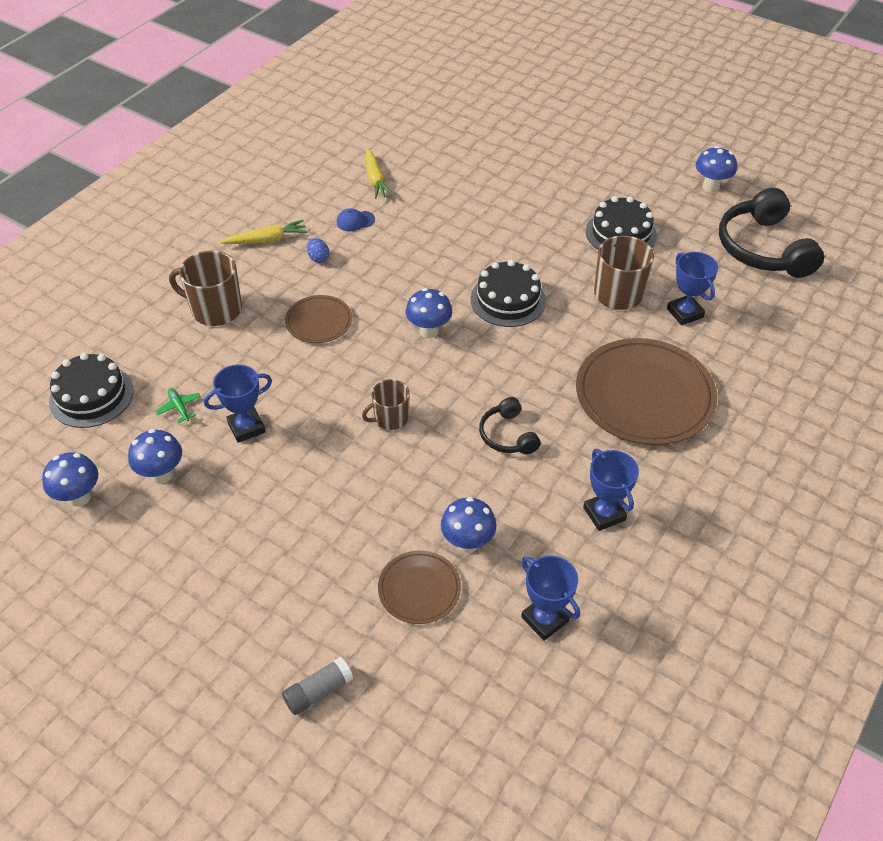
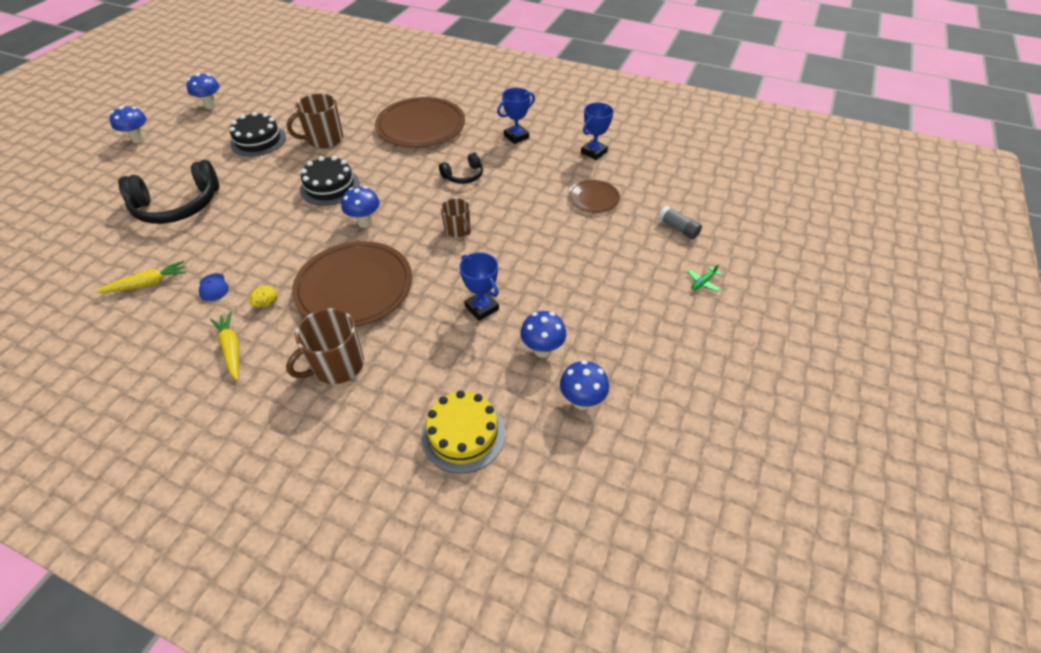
camera: 100 degrees left, 0 degrees up
black cake [49,353,134,428] -> yellow cake [421,390,505,473]
green plane [156,388,201,423] -> green plane moved to [687,264,722,292]
brown mug [169,251,242,326] -> brown mug turned 45 degrees clockwise [286,308,364,384]
brown plate [285,295,352,343] -> brown plate [292,241,412,327], size x1.95
blue egg [307,238,330,263] -> yellow egg [248,286,277,308]
blue mushroom [441,497,496,553] -> blue mushroom moved to [109,106,147,143]
blue trophy [667,252,718,325] -> none
black headphones [719,188,824,278] -> black headphones moved to [118,160,219,224]

